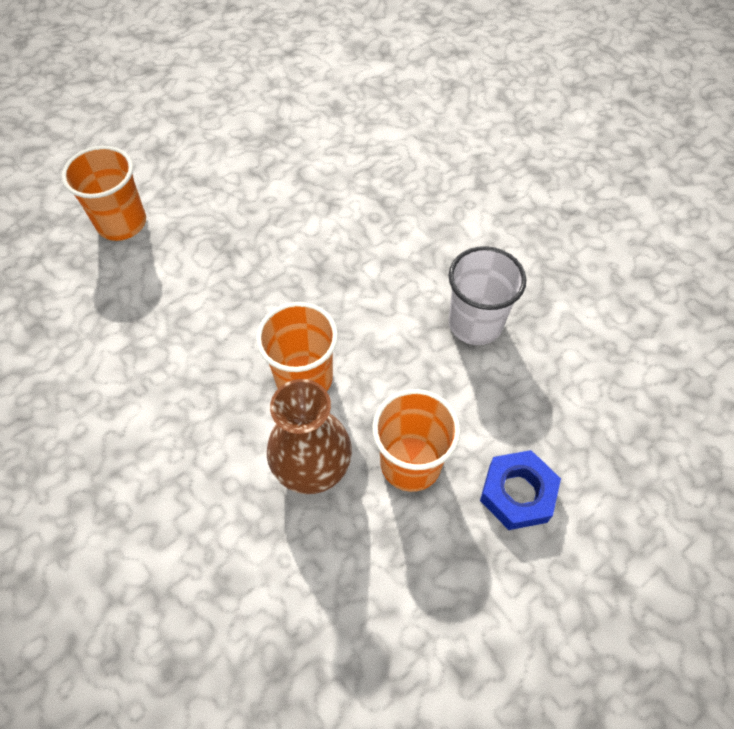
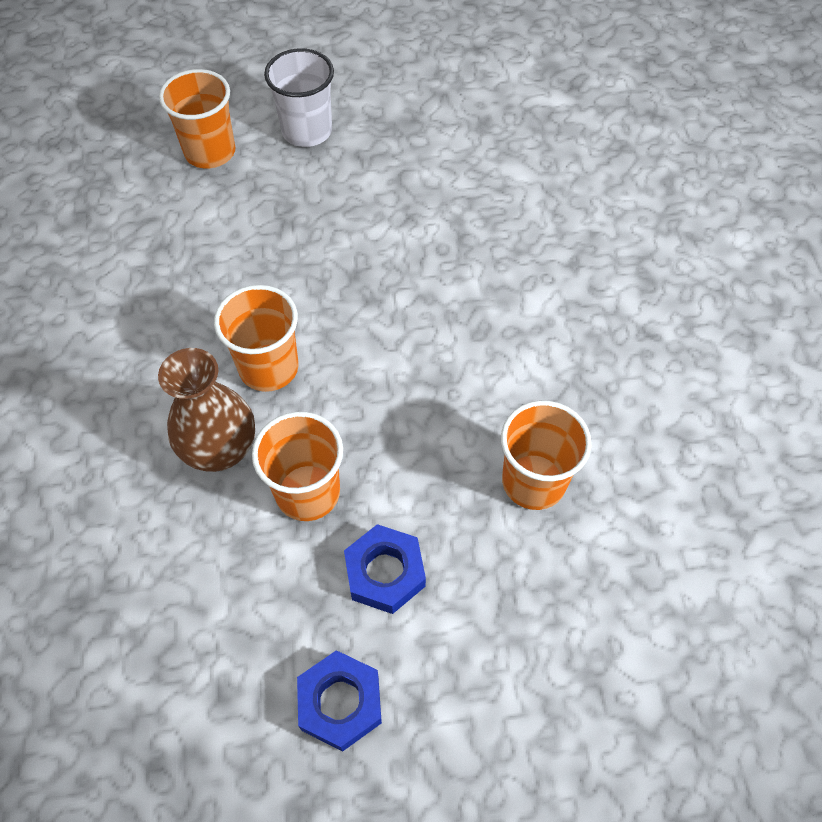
camera: 30 degrees right, 0 degrees up
white cup [449,246,526,345] -> white cup moved to [264,48,334,147]
none -> blue nut [297,650,382,751]
none -> orange cup [501,401,592,510]

